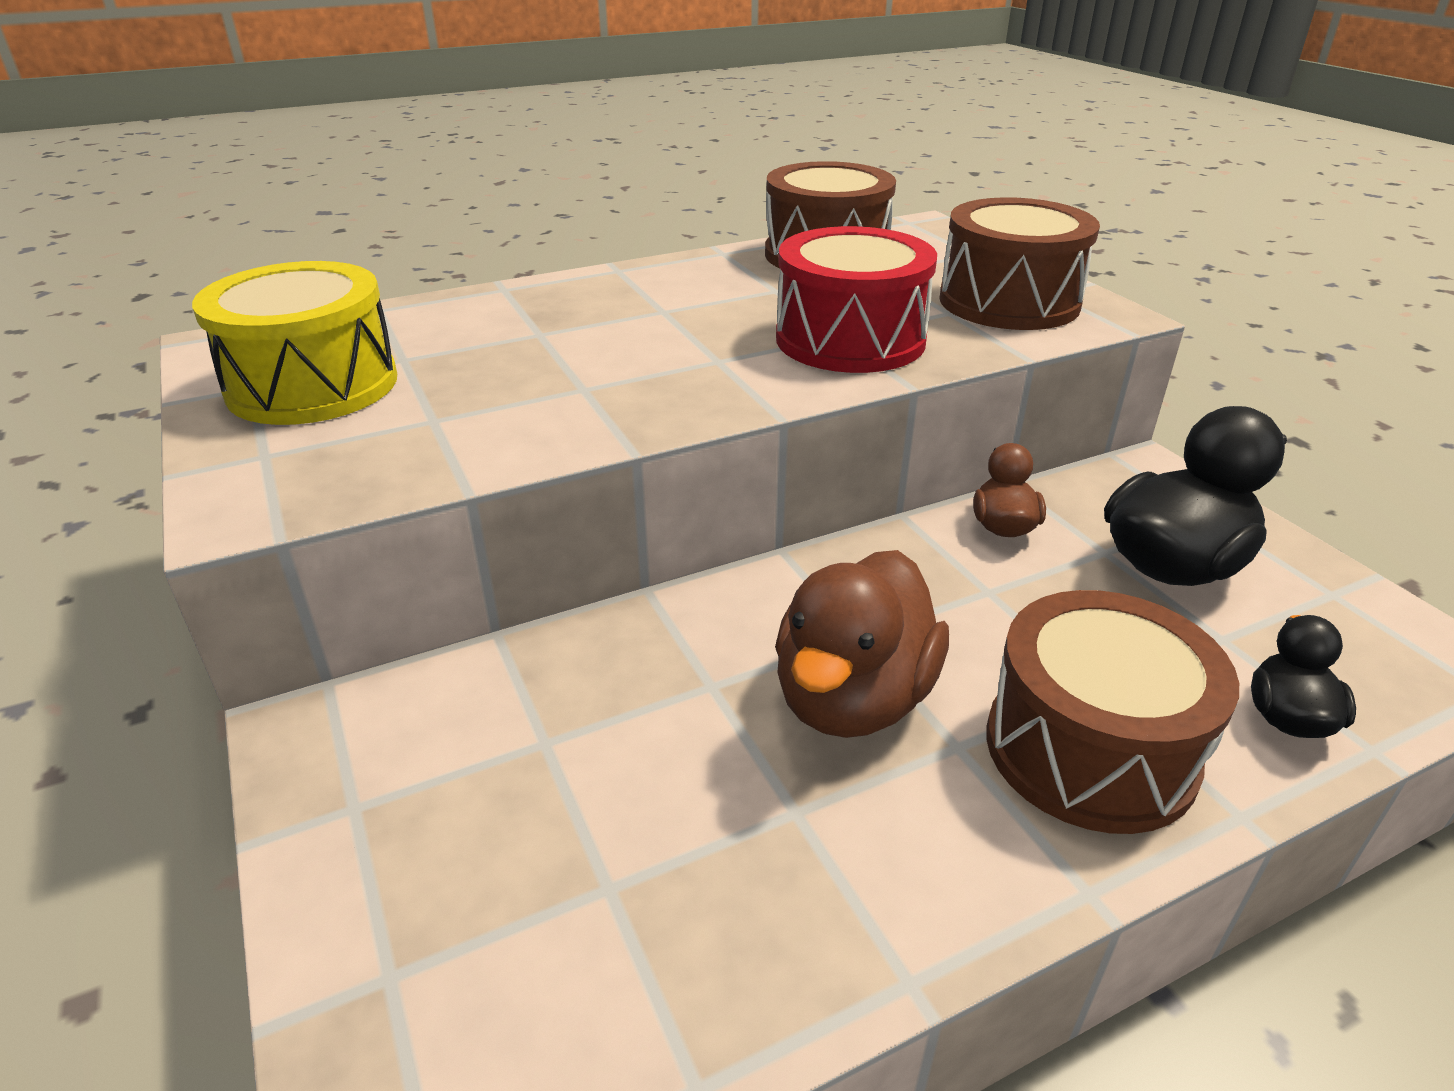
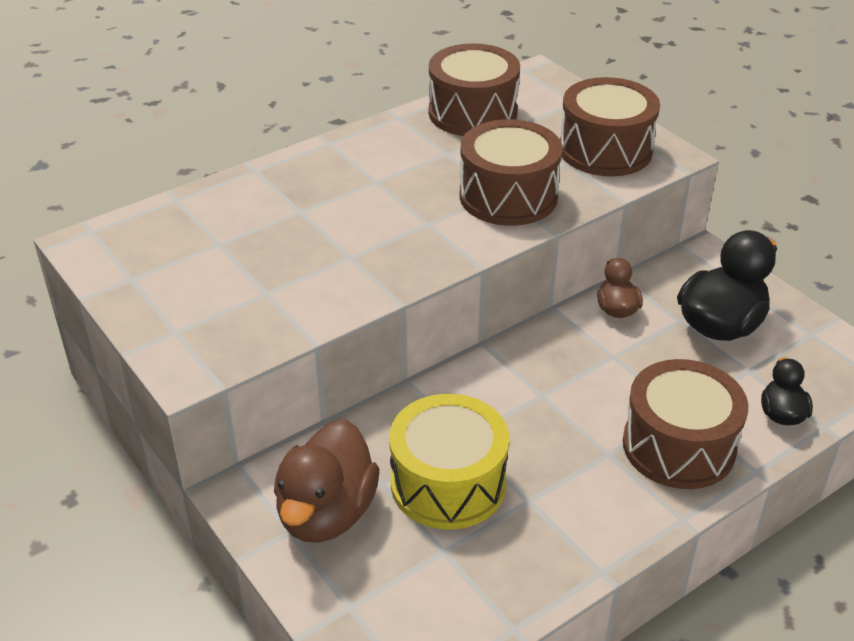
camera: 10 degrees left, 5 degrees up
yellow drum [192,261,397,425] -> yellow drum moved to [389,394,509,530]
brown duck [775,550,949,738] -> brown duck moved to [274,419,379,543]
red drum [776,226,937,373] -> brown drum [460,119,563,226]

